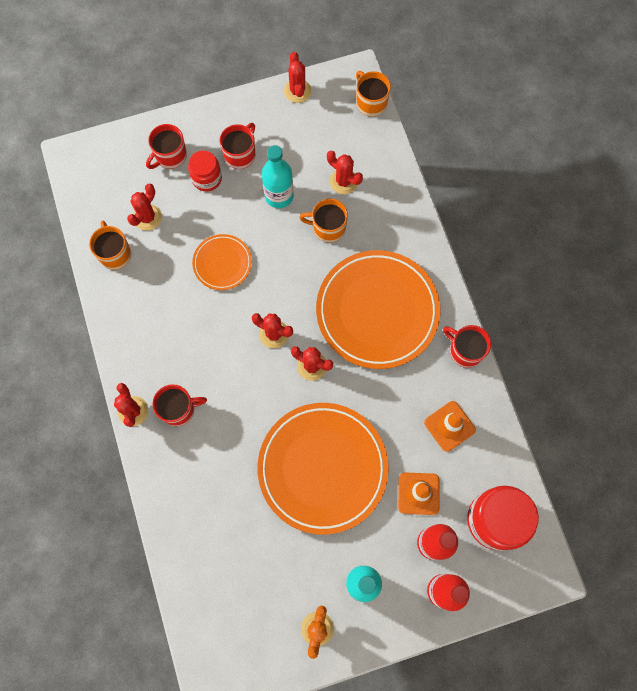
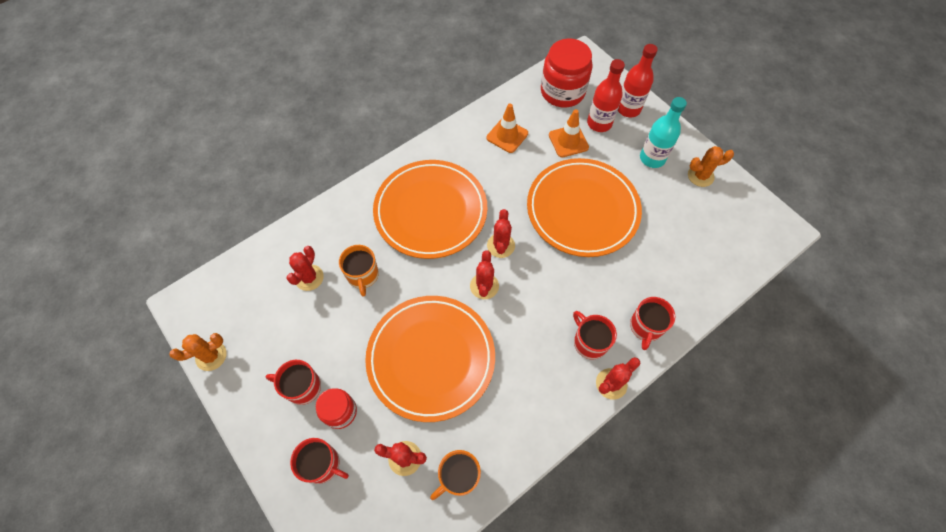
camera: 110 degrees left, 10 degrees down
orange plate [192,234,252,290] -> orange plate [365,296,495,422], size x2.04
turquoise bottle [262,145,294,208] -> none
red cactus [284,52,311,103] -> orange cactus [169,333,227,371]
orange mug [356,71,391,117] -> none
red mug [443,325,491,368] -> red mug moved to [630,297,675,350]

